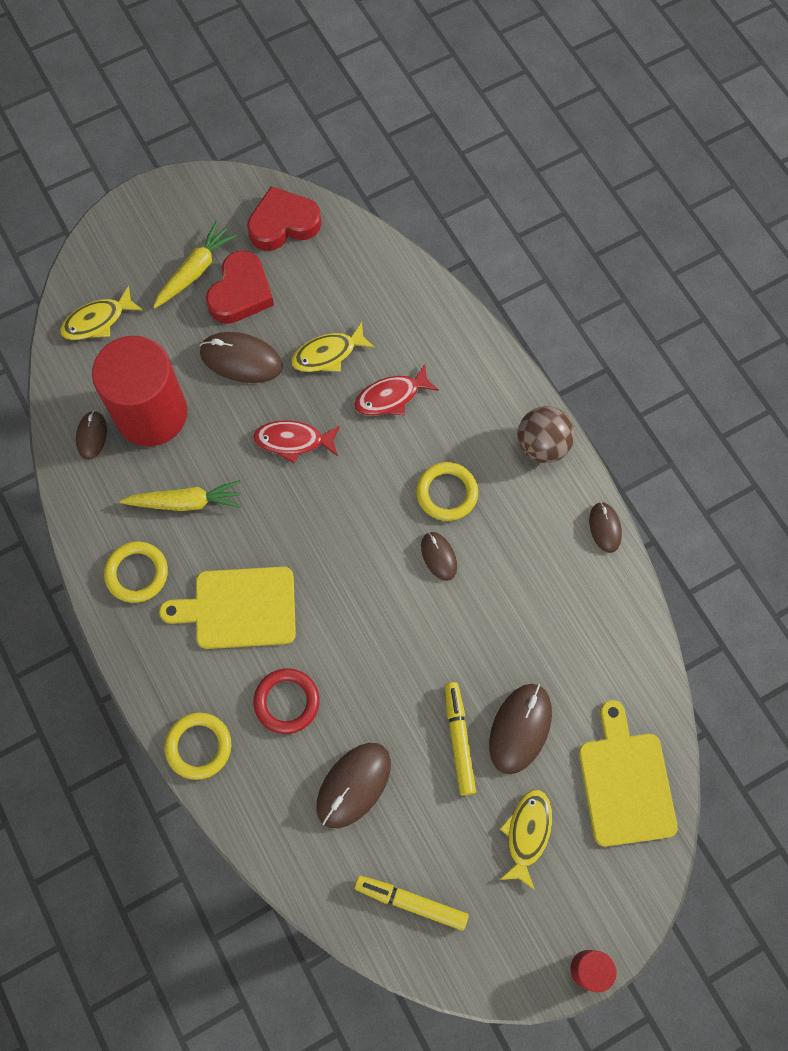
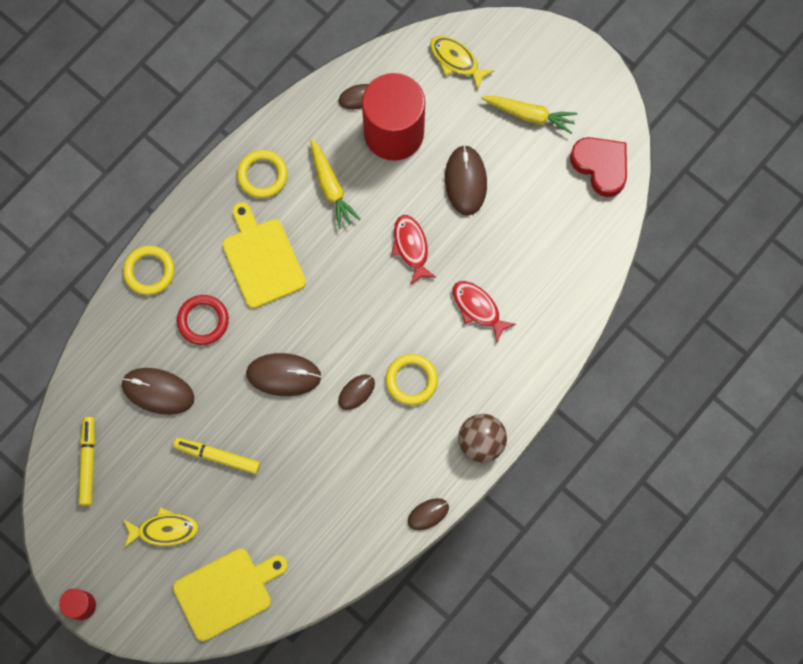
camera: 70 degrees right, 5 degrees up
red heart [206,250,274,324] -> none
yellow fish [291,322,375,372] -> none
yellow marker [445,682,476,796] -> yellow marker turned 135 degrees counterclockwise [173,438,260,474]
brown mouse [489,684,552,774] -> brown mouse moved to [246,353,321,396]

